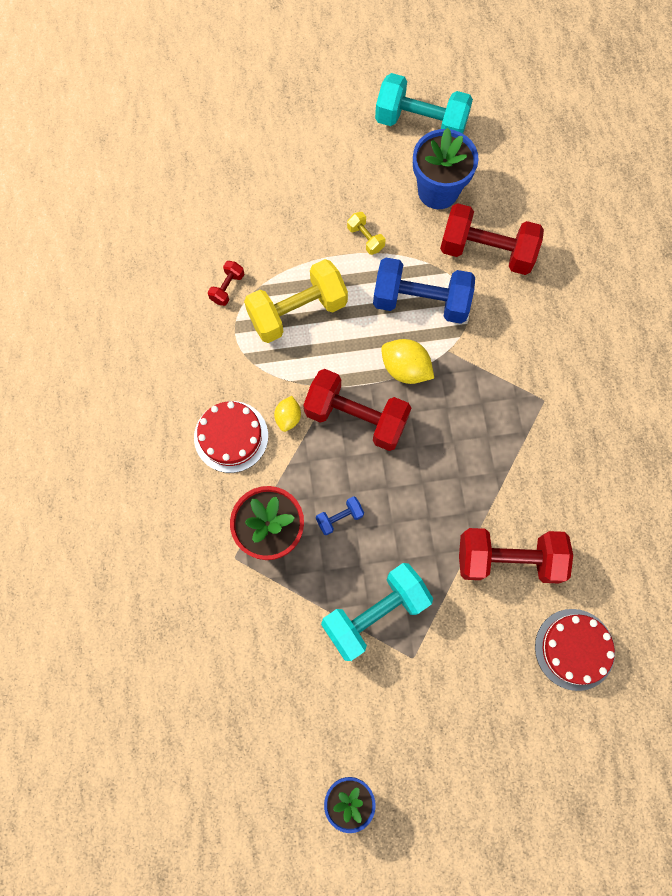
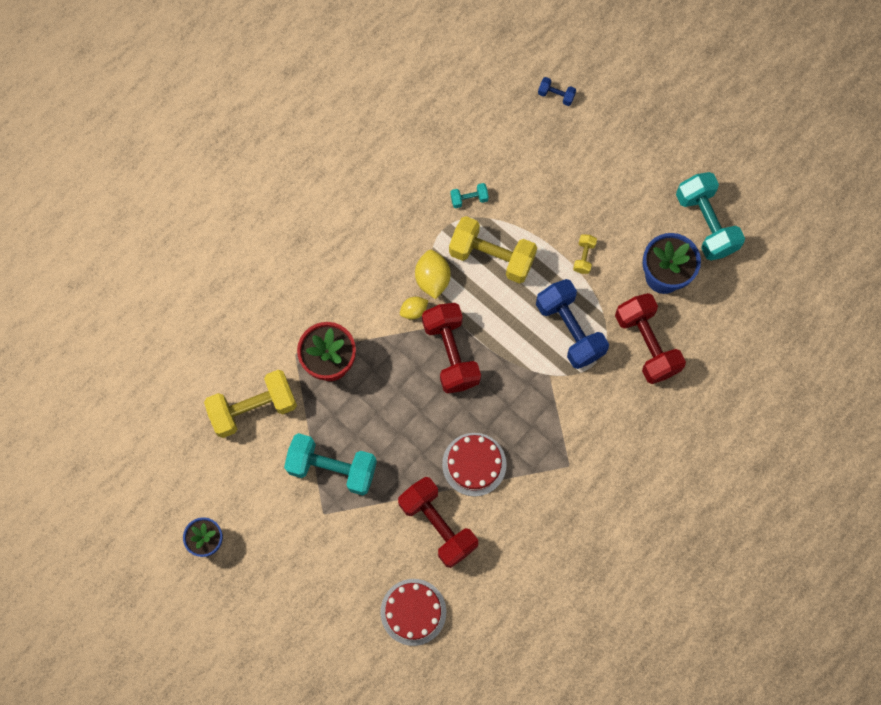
camera: 50 degrees right, 0 degrees up
red cake [194,401,268,473] -> red cake moved to [442,433,507,496]
red dumbbell [208,261,244,306] -> turquoise dumbbell [450,183,489,209]
blue dumbbell [316,496,364,536] -> blue dumbbell moved to [538,77,576,106]
yellow lemon [381,339,434,384] -> yellow lemon moved to [415,250,451,299]
none -> yellow dumbbell [204,370,297,438]

